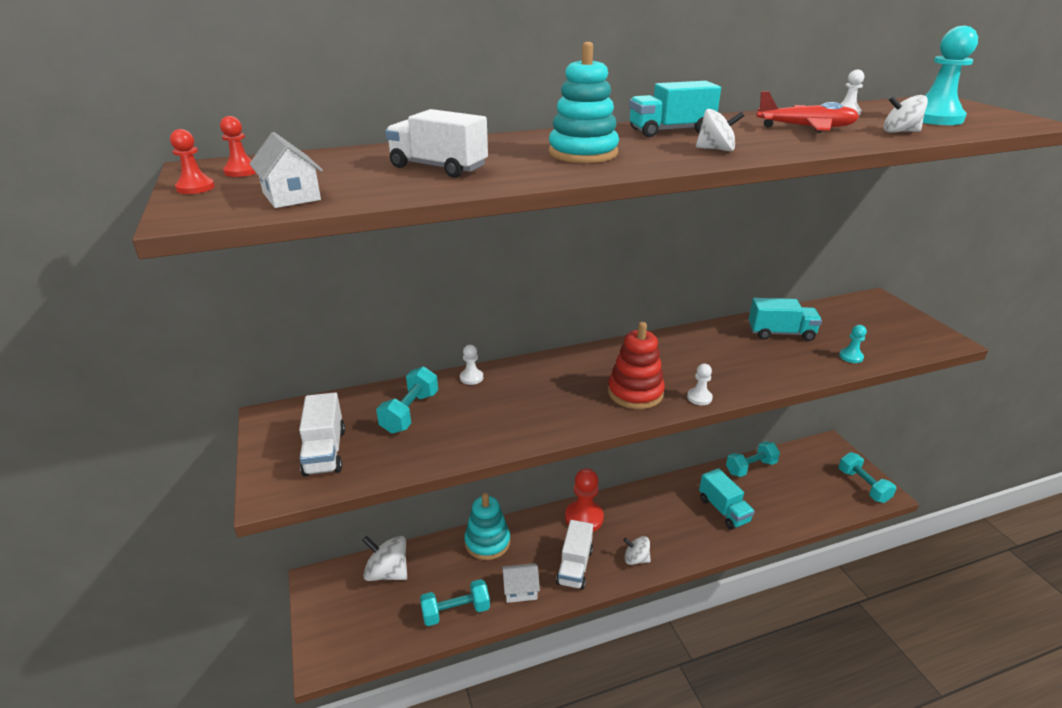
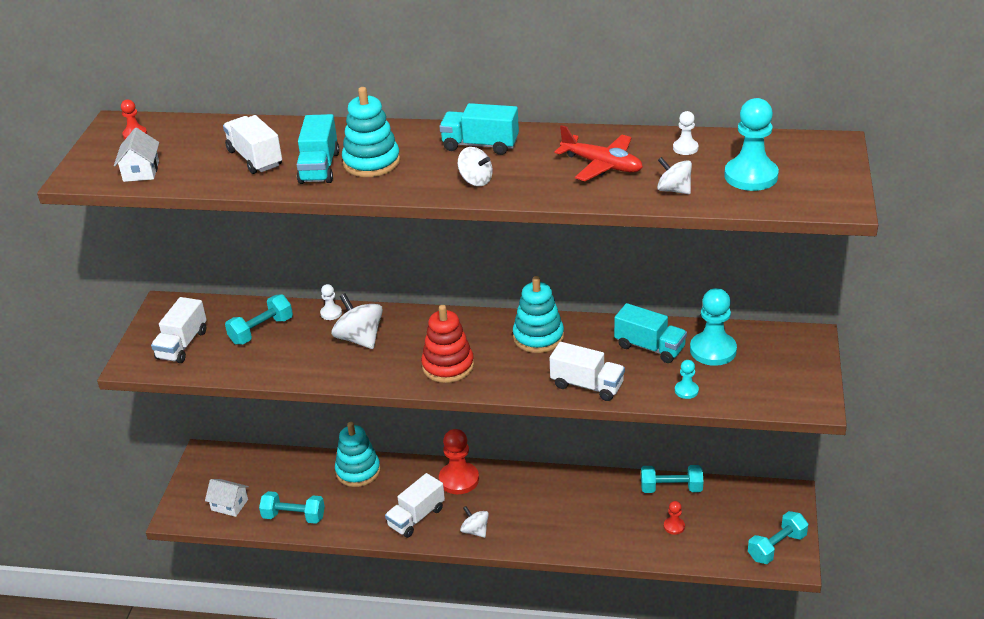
camera: 30 degrees right, 5 degrees up
red pawn [170,129,215,194] -> red pawn moved to [664,501,685,535]
white spinning top [362,536,407,581] -> white spinning top moved to [332,293,383,349]
white house [502,563,540,603] -> white house moved to [205,479,249,517]
white pawn [687,364,713,405] -> none
turquoise truck [699,468,755,530] -> turquoise truck moved to [297,114,339,184]
turquoise dumbbell [839,452,896,503] -> turquoise dumbbell turned 45 degrees clockwise [748,511,808,564]
none -> turquoise stacking toy [513,276,564,353]
none -> white truck [550,342,625,401]
none -> turquoise pawn [690,288,737,366]

